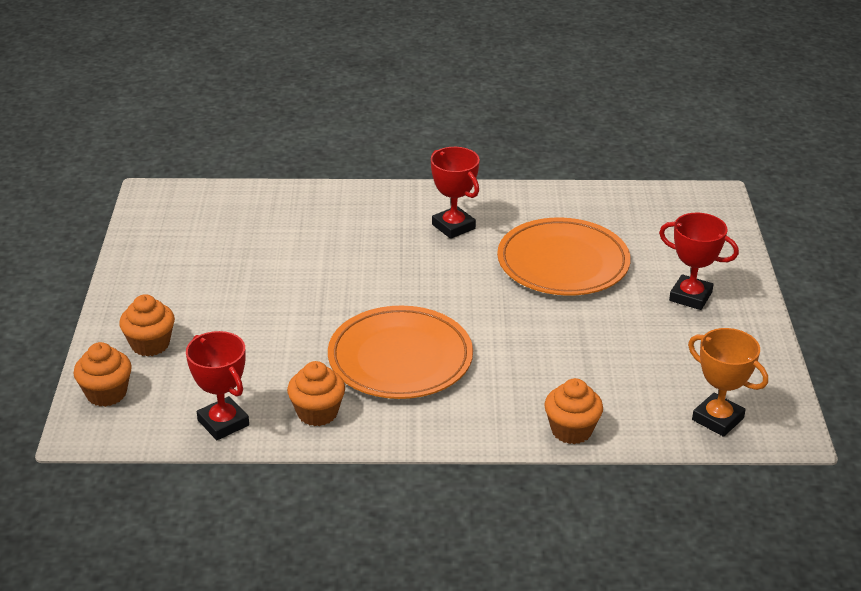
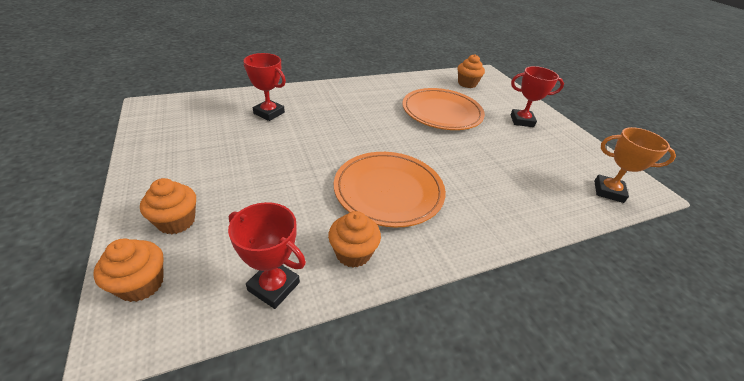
camera: 25 degrees left, 5 degrees up
red trophy [431,147,480,239] -> red trophy moved to [244,53,286,121]
orange cupcake [544,378,603,444] -> orange cupcake moved to [458,54,485,88]

